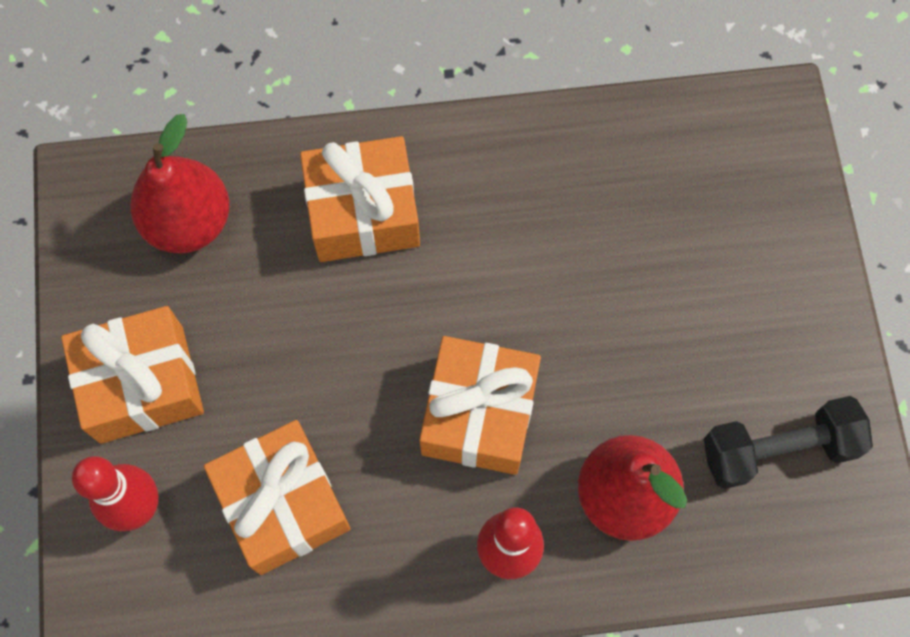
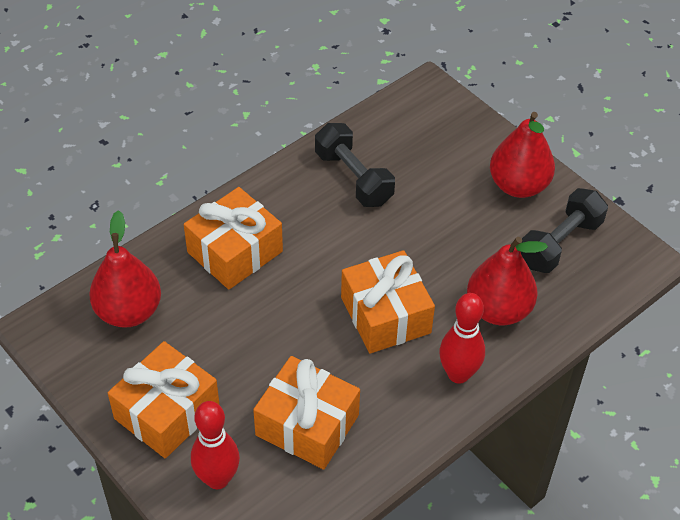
camera: 35 degrees left, 20 degrees down
none -> black dumbbell [315,123,395,207]
none -> red pear [490,112,555,198]

